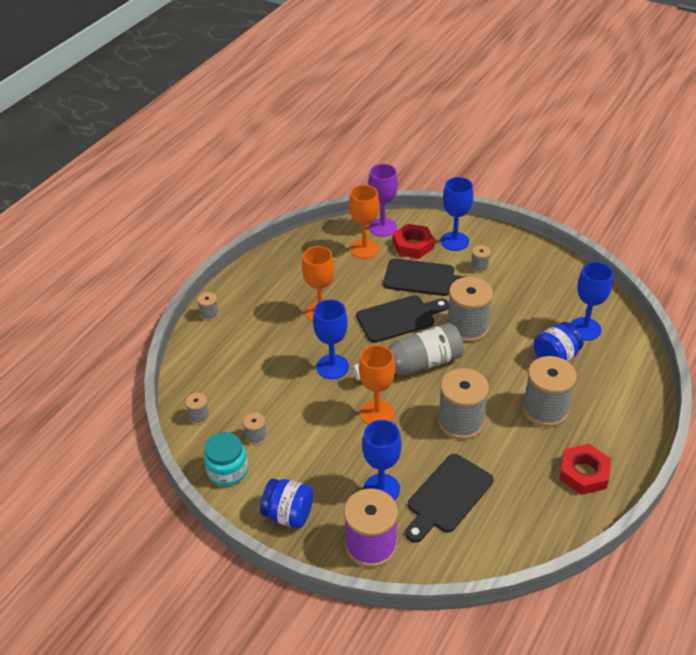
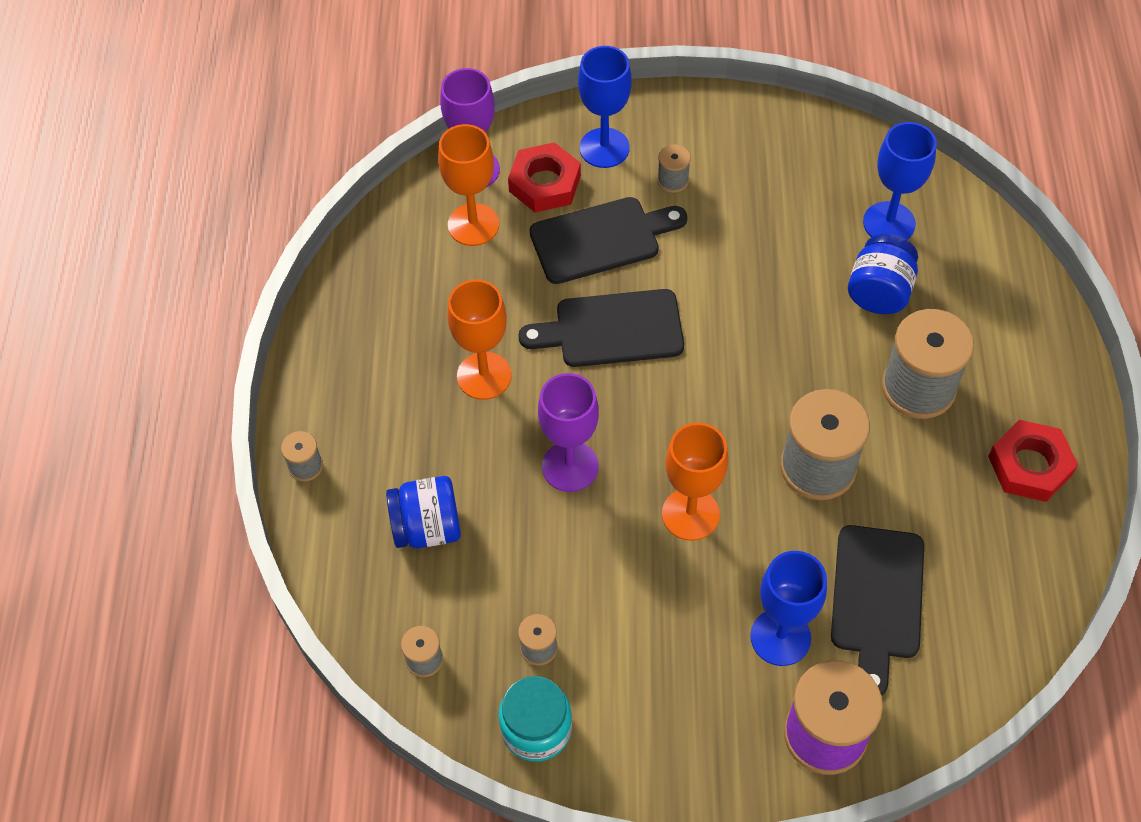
camera: 30 degrees left, 15 degrees up
blue jar [260,478,313,528] -> blue jar moved to [386,476,461,548]
blue goblet [313,299,349,379] -> purple goblet [538,373,599,492]
grey bottle [353,323,464,381] -> none
black cutting board [356,295,449,343] -> black cutting board turned 135 degrees counterclockwise [519,289,684,367]
grey spool [447,277,493,342] -> none

